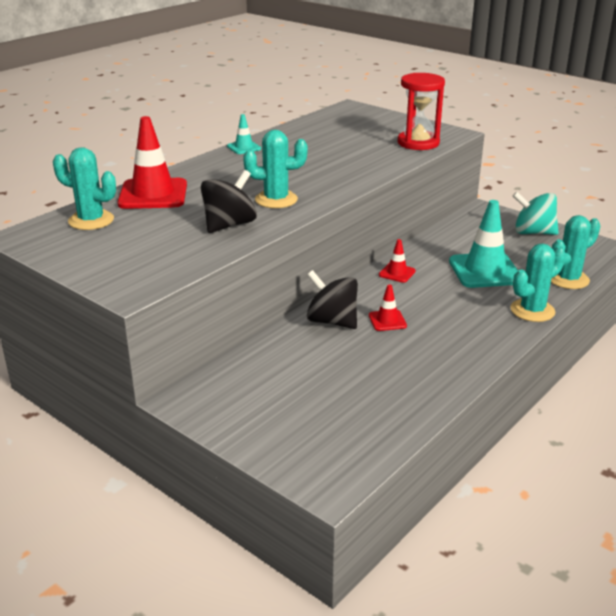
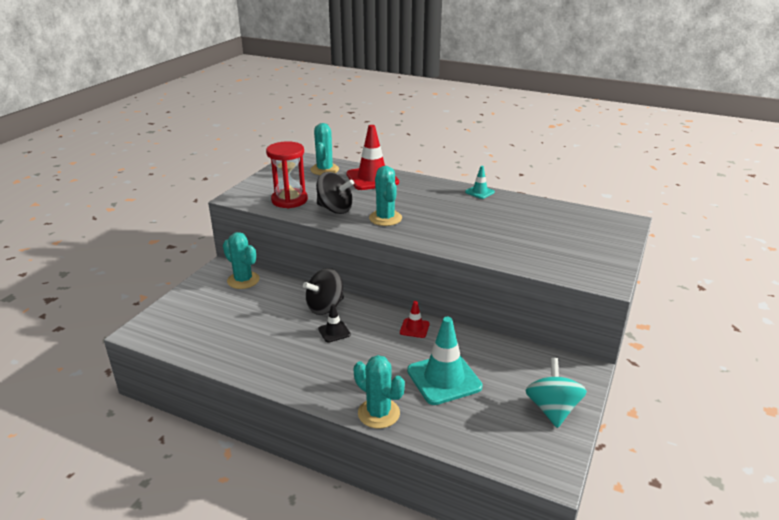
camera: 75 degrees right, 0 degrees up
black spinning top [307,270,358,329] -> black spinning top turned 150 degrees counterclockwise [303,268,344,315]
red traffic cone [369,284,407,331] -> black traffic cone [318,304,351,343]
red hourglass [398,73,445,150] -> red hourglass moved to [266,141,308,208]
turquoise cactus [551,215,601,289] -> turquoise cactus moved to [223,232,260,289]

